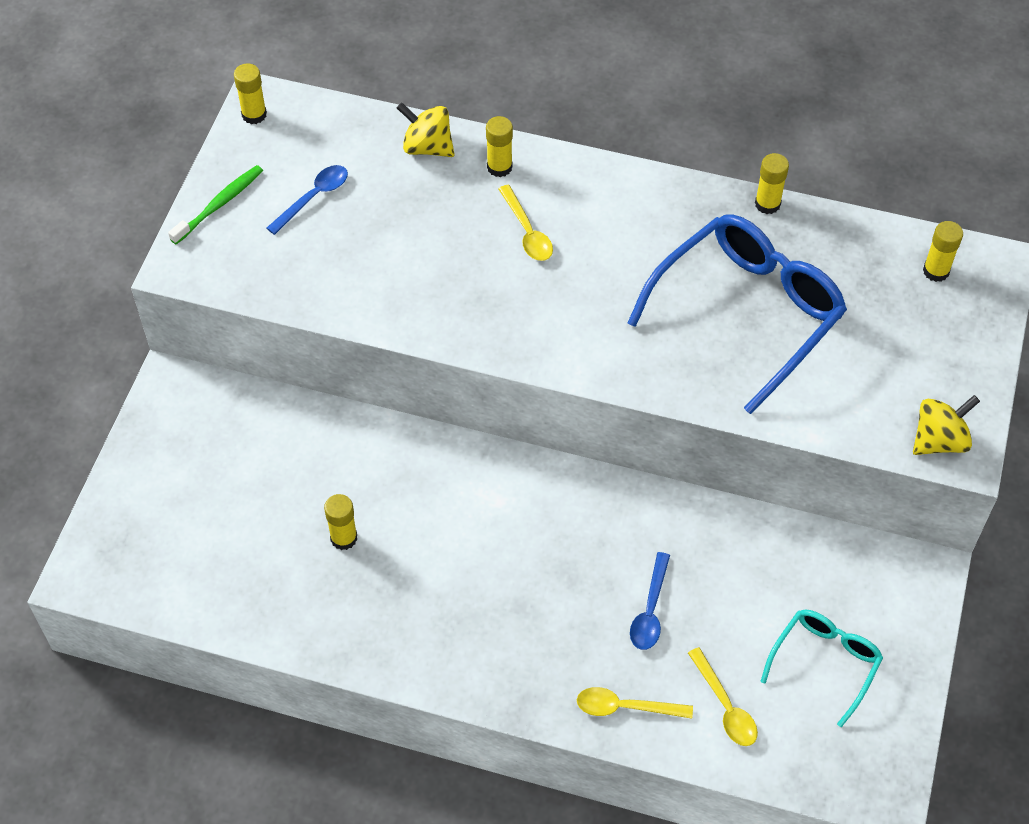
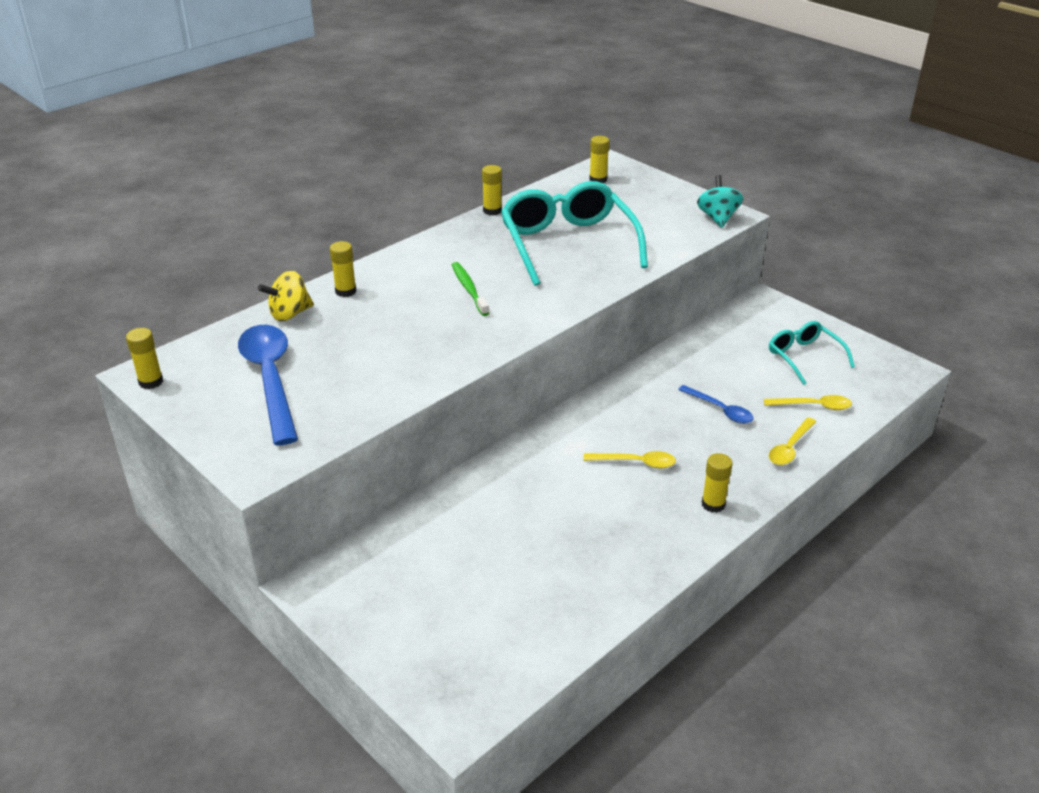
camera: 60 degrees left, 20 degrees down
green toothbrush [168,165,263,244] -> green toothbrush moved to [452,262,489,316]
blue spoon [267,165,348,235] -> blue spoon [238,325,298,445], size x1.96
yellow glue stick [324,494,357,550] -> yellow glue stick moved to [702,453,733,513]
yellow spoon [498,185,553,261] -> yellow spoon moved to [583,451,676,468]
blue glasses [627,214,847,414] -> turquoise glasses [501,181,648,286]
yellow spinning top [913,395,980,455] -> turquoise spinning top [697,175,743,227]

